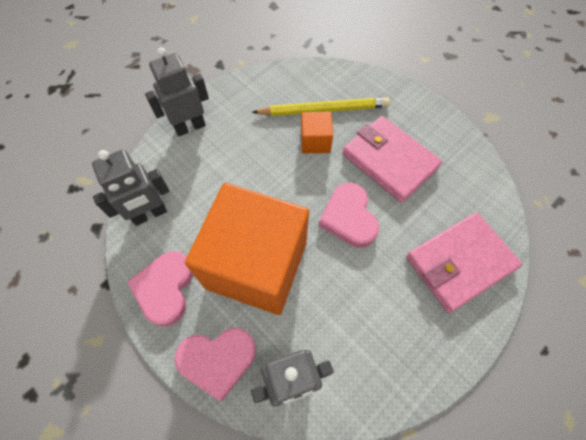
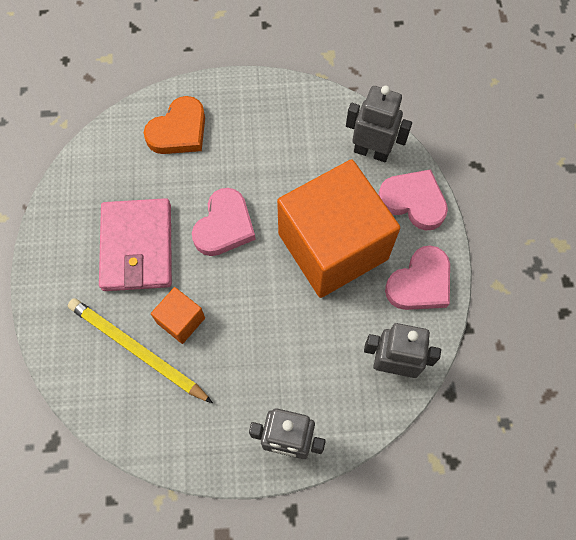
camera: 140 degrees left, 5 degrees up
pink wallet [406,212,522,313] -> orange heart [144,96,205,154]

